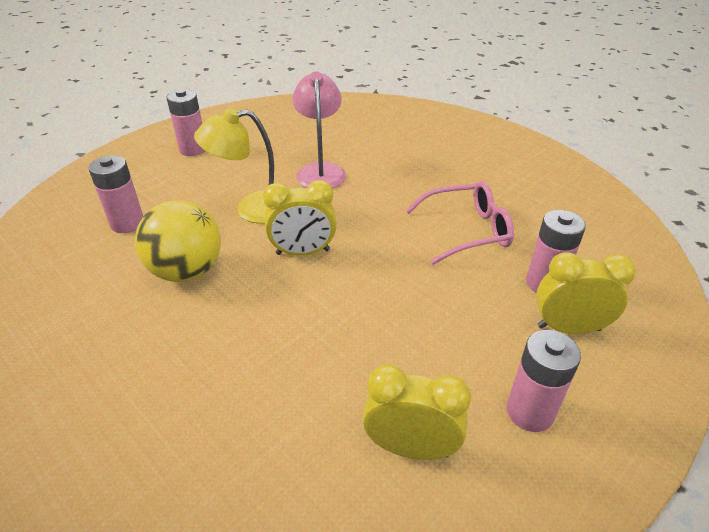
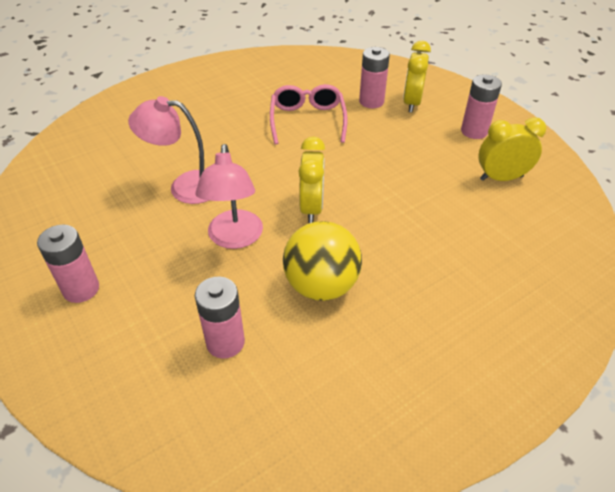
camera: 80 degrees left, 5 degrees up
yellow lamp [194,108,274,224] -> pink lamp [195,144,263,249]
yellow clock [362,365,471,460] -> yellow clock turned 60 degrees clockwise [478,117,546,181]

